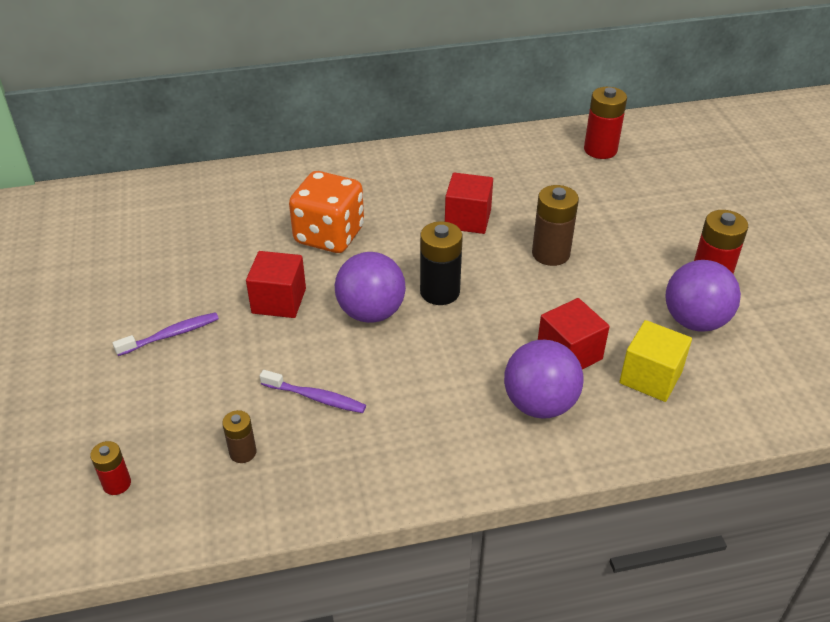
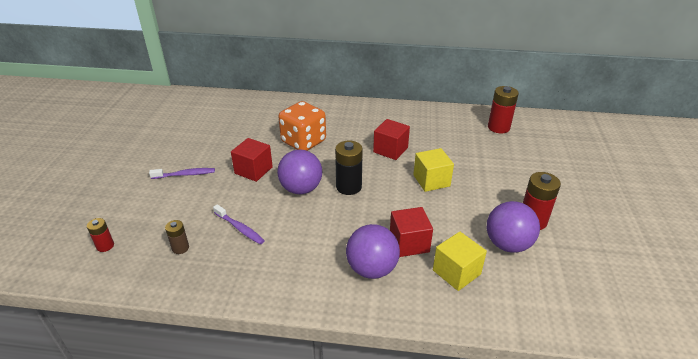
camera: 20 degrees right, 5 degrees down
brown battery [532,185,579,266] -> yellow cube [413,148,454,192]

